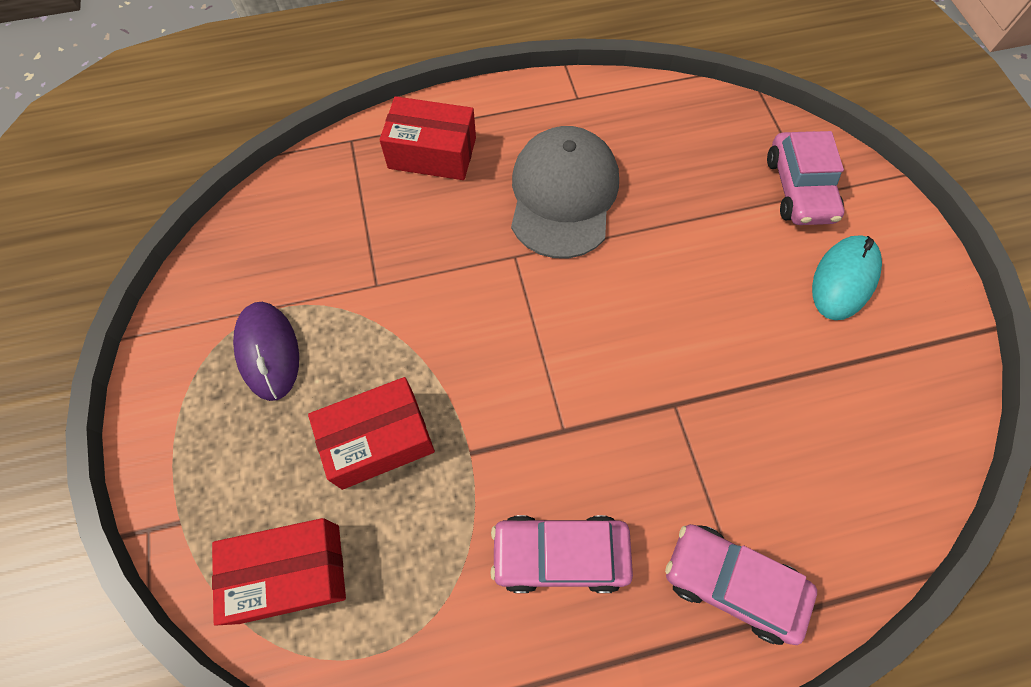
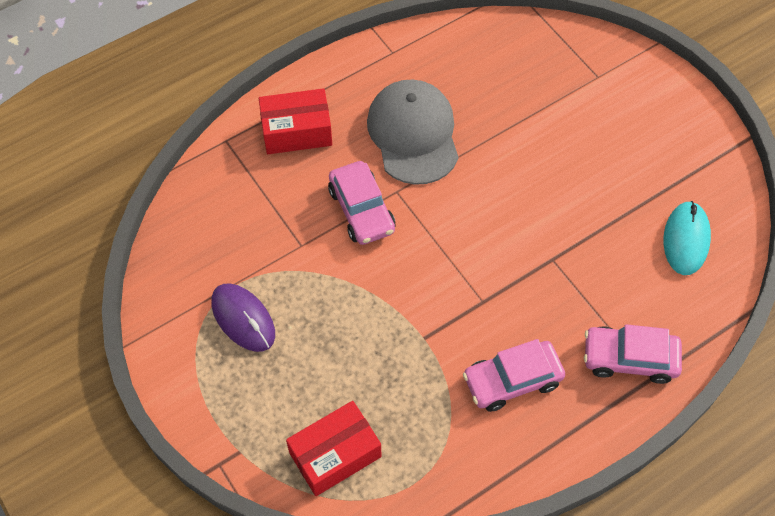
camera: 20 degrees left, 5 degrees down
red box [308,377,435,490] -> none
pink car [767,131,844,225] -> pink car moved to [328,161,396,245]
turquoise mouse [812,235,882,320] -> turquoise mouse moved to [663,201,711,275]

